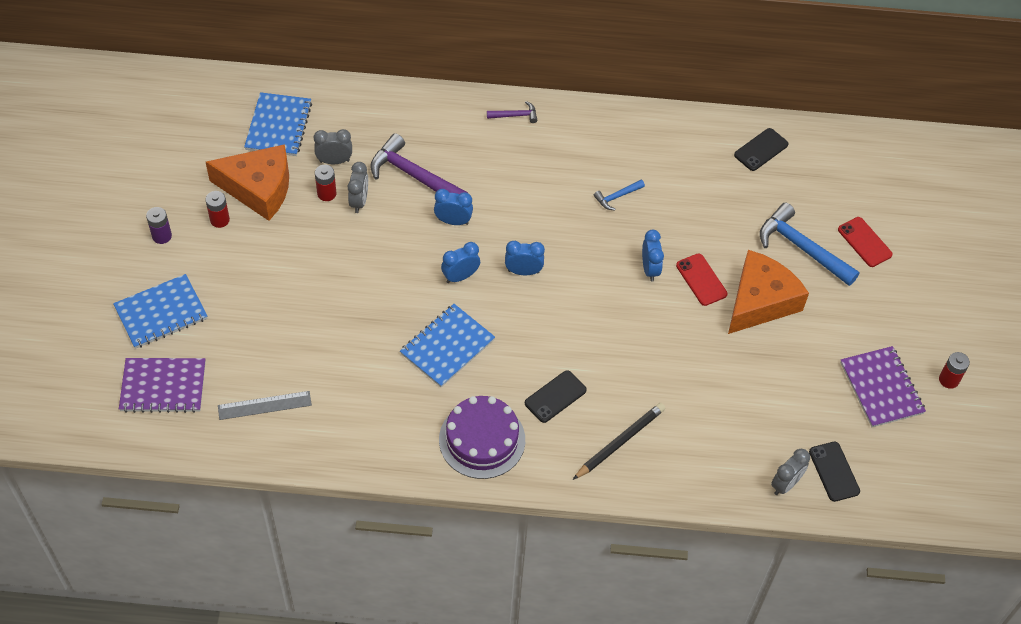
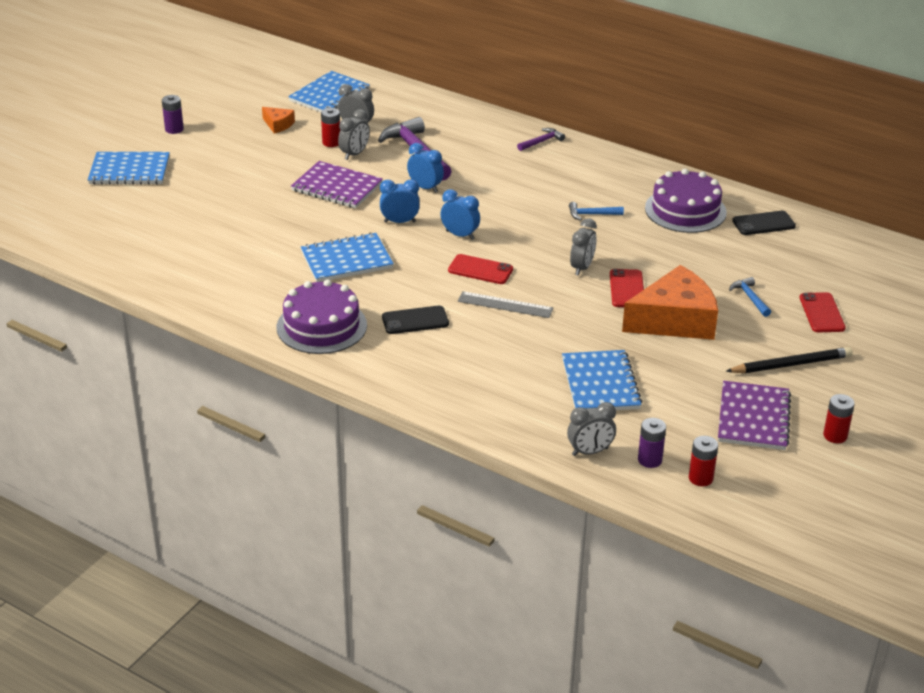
camera: 30 degrees right, 20 degrees down
purple notebook [119,358,206,413] -> purple notebook moved to [291,161,383,208]
red battery [205,191,230,228] -> red battery moved to [689,436,718,486]
orange cheese [206,144,289,221] -> orange cheese [262,107,295,134], size x0.44
grey ruler [218,391,312,420] -> grey ruler moved to [458,291,553,318]
purple hammer [487,101,537,123] -> purple hammer turned 60 degrees counterclockwise [517,128,565,151]
black pencil [573,403,666,480] -> black pencil moved to [725,347,853,373]
blue clock [642,230,664,281] -> grey clock [570,218,597,276]
blue hammer [760,203,860,286] -> blue hammer [729,277,771,317], size x0.49
black phone [809,442,860,502] -> purple battery [638,418,666,468]
none -> red phone [448,254,513,284]
none -> blue notebook [562,350,642,410]
none -> purple cake [645,169,727,233]

